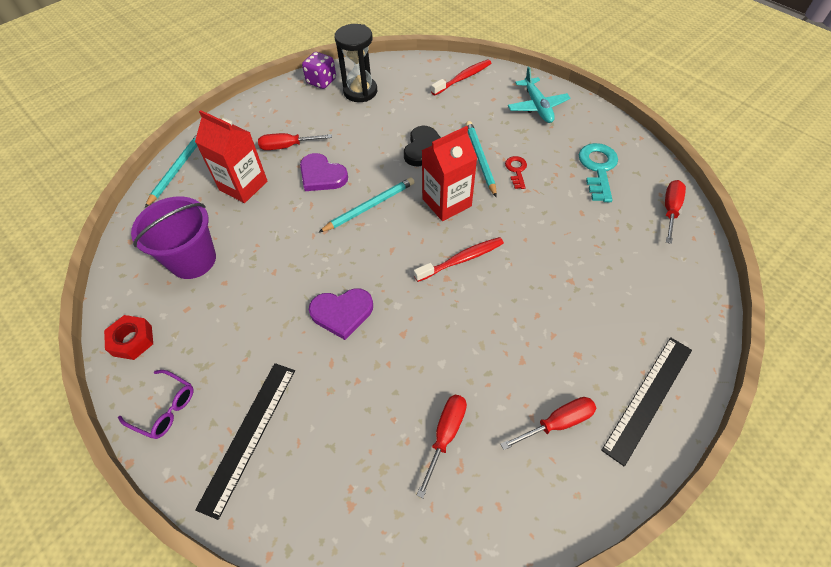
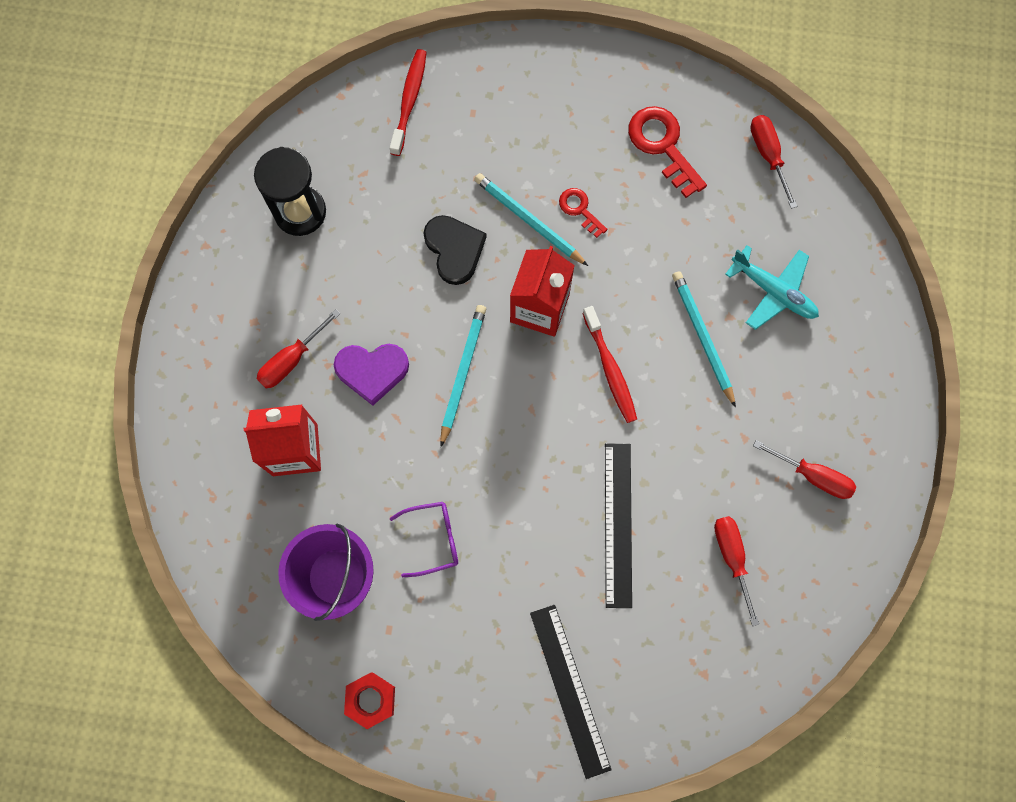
camera: 40 degrees left, 20 degrees up
purple glasses [118,370,193,439] -> purple glasses moved to [389,502,458,577]
turquoise pencil [145,134,197,208] -> turquoise pencil moved to [672,271,736,408]
purple dice [302,52,336,89] -> none
purple heart [309,288,373,340] -> none
red toothbrush [414,237,504,282] -> red toothbrush turned 135 degrees clockwise [583,306,637,423]
red screwdriver [500,397,596,450] -> red screwdriver turned 90 degrees clockwise [753,440,856,499]
turquoise plane [508,67,570,123] -> turquoise plane moved to [725,245,819,330]
turquoise key [579,143,618,202] -> red key [628,106,707,198]
black ruler [601,337,692,467] -> black ruler moved to [605,443,632,608]

